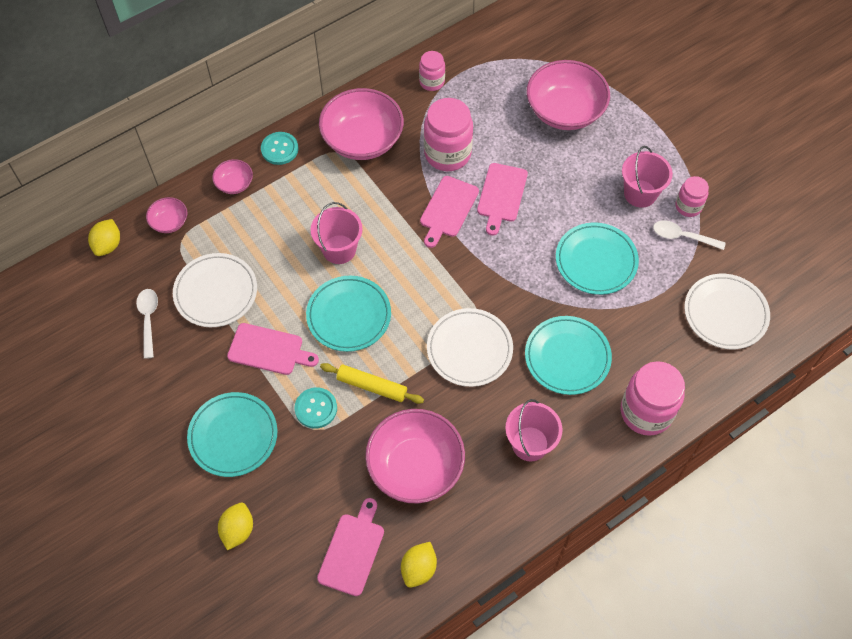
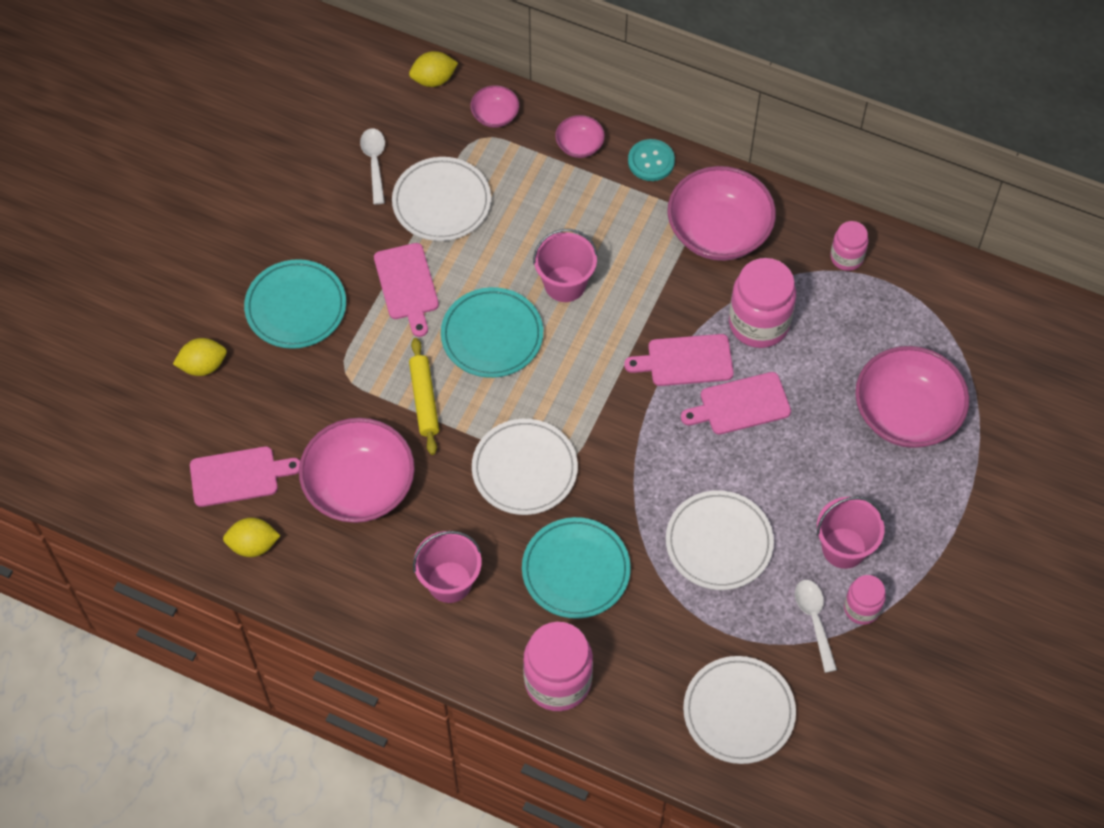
camera: 60 degrees right, 0 degrees up
white spoon [136,289,158,359] -> white spoon turned 60 degrees counterclockwise [360,128,385,205]
turquoise button [295,387,337,428] -> none
turquoise plate [556,222,639,295] -> white plate [666,490,774,590]

